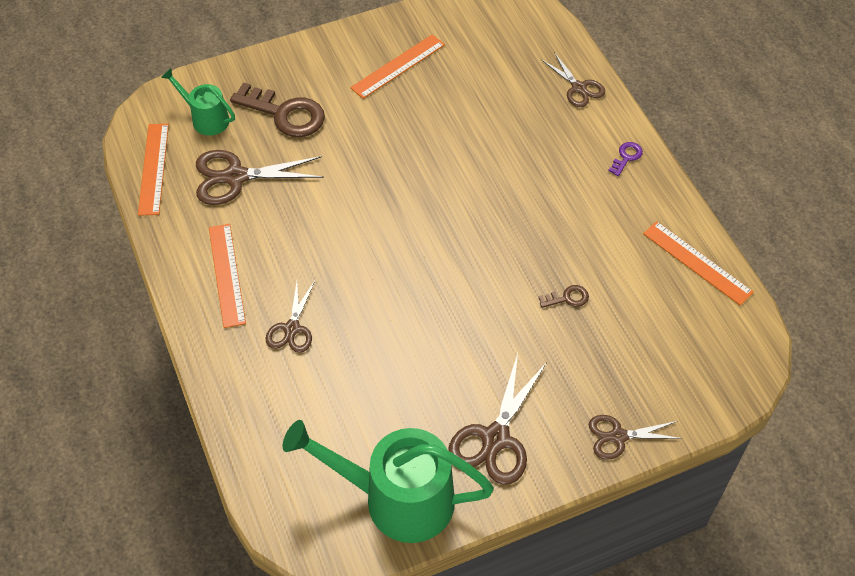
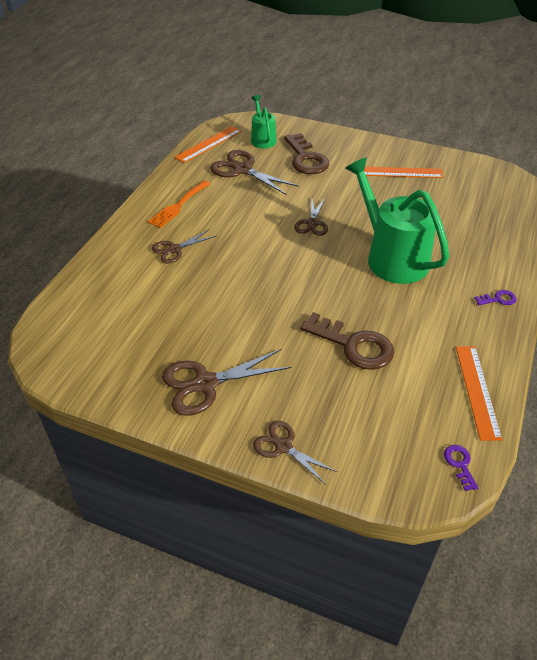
camera: 45 degrees right, 10 degrees down
orange ruler [209,224,246,328] -> orange fork [148,181,210,228]
green watering can [283,420,494,543] -> green watering can moved to [345,157,449,284]
brown key [538,285,589,308] -> brown key [300,312,394,370], size x2.19
brown scissors [541,52,605,107] -> brown scissors moved to [294,198,328,236]
none -> purple key [444,445,479,491]

